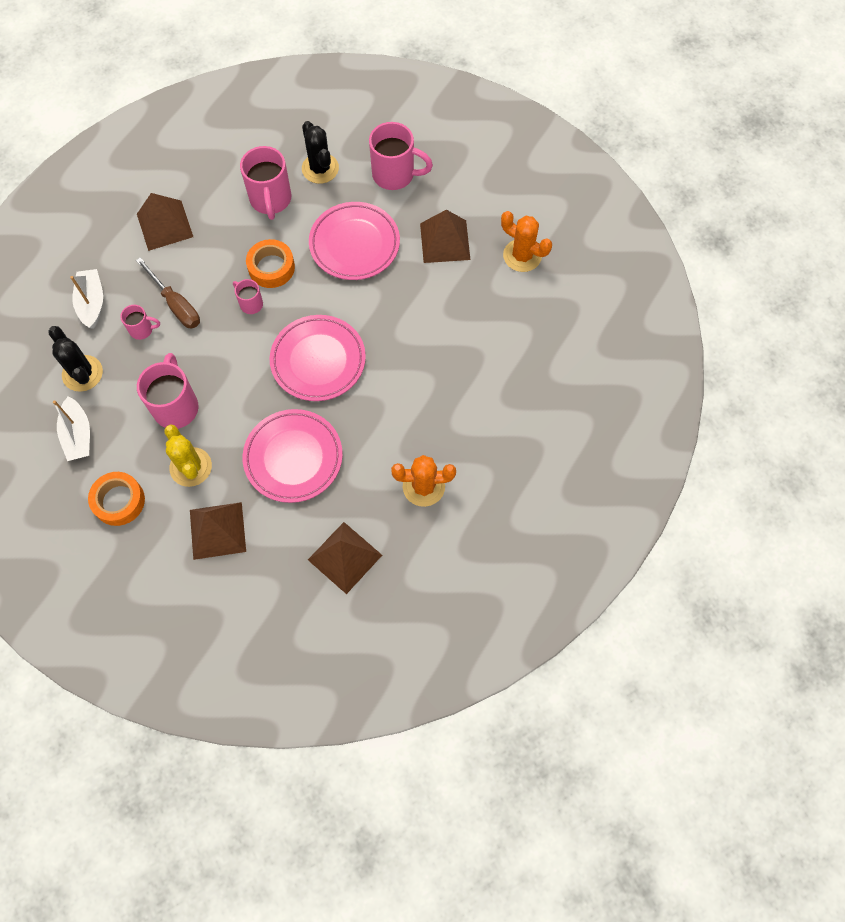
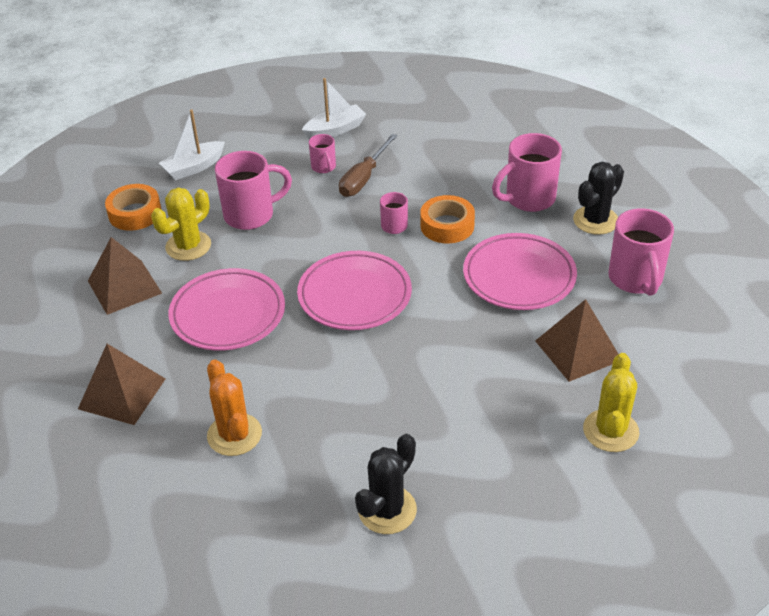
camera: 70 degrees right, 25 degrees down
black cactus [48,326,103,392] -> black cactus moved to [355,434,417,534]
brown pyramid [137,193,193,251] -> none
orange cactus [501,211,552,272] -> yellow cactus [583,353,639,452]

